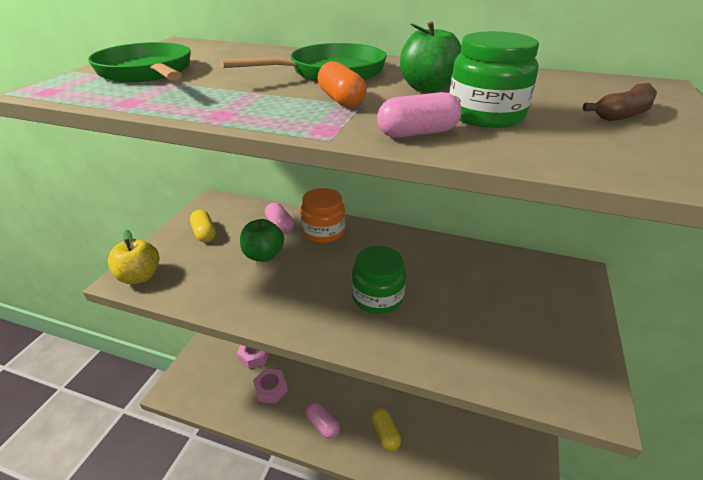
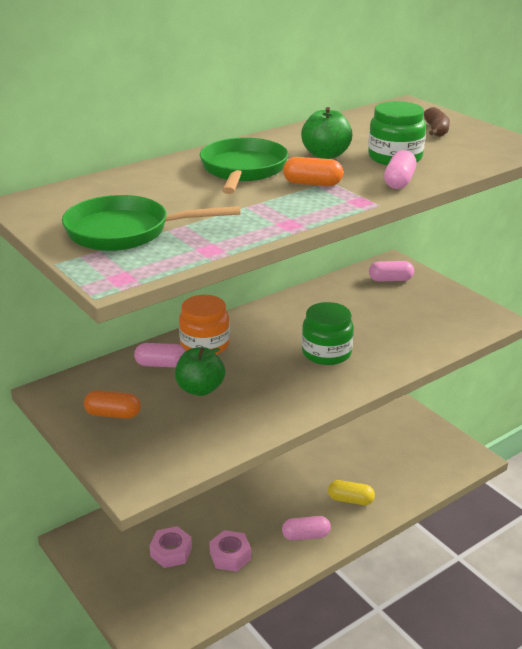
camera: 55 degrees left, 5 degrees down
yellow apple [108,229,159,284] -> none
yellow capsule [190,210,216,242] -> orange capsule [84,390,141,419]
none -> pink capsule [369,261,414,281]

